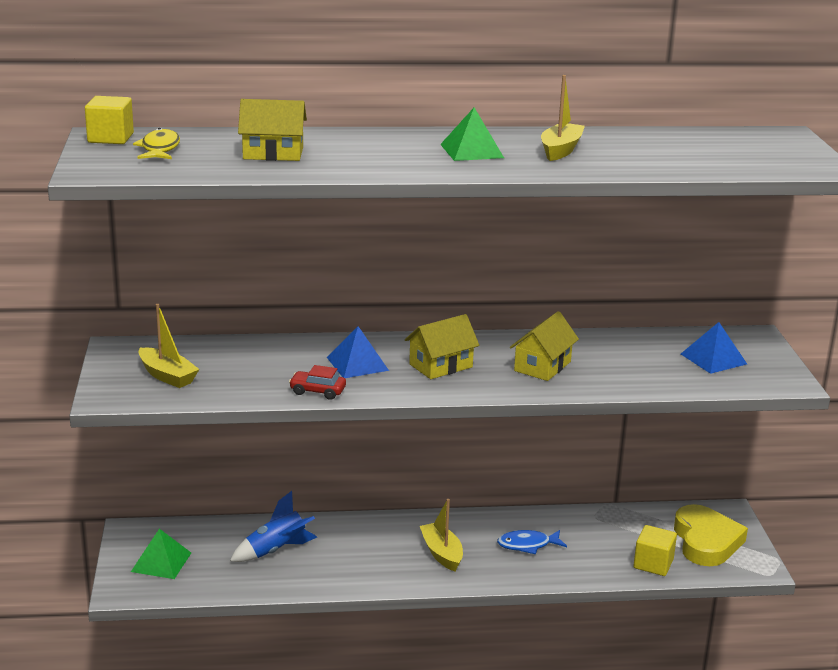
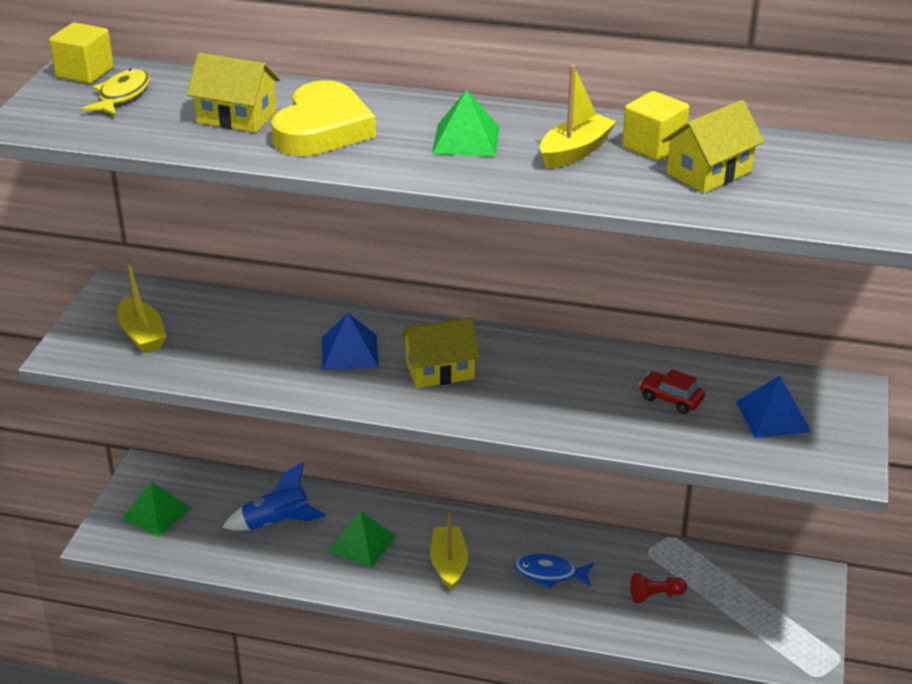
camera: 20 degrees right, 10 degrees up
red car [289,365,346,400] -> red car moved to [639,369,705,414]
yellow house [510,311,579,381] -> yellow house moved to [662,100,764,193]
yellow cube [633,525,677,576] -> yellow cube moved to [622,91,689,161]
yellow heart [674,504,748,566] -> yellow heart moved to [271,80,376,156]
none -> green pyramid [328,511,396,568]
none -> red pawn [630,573,687,603]

